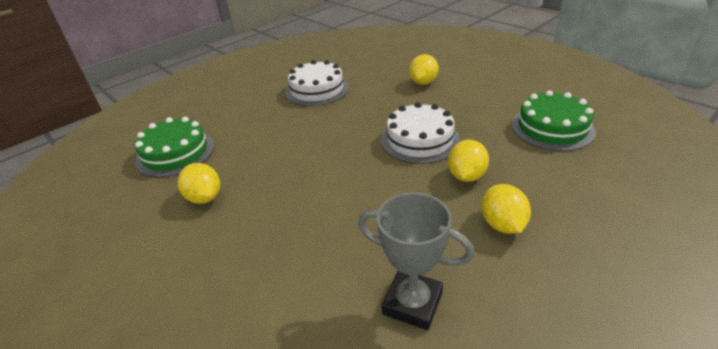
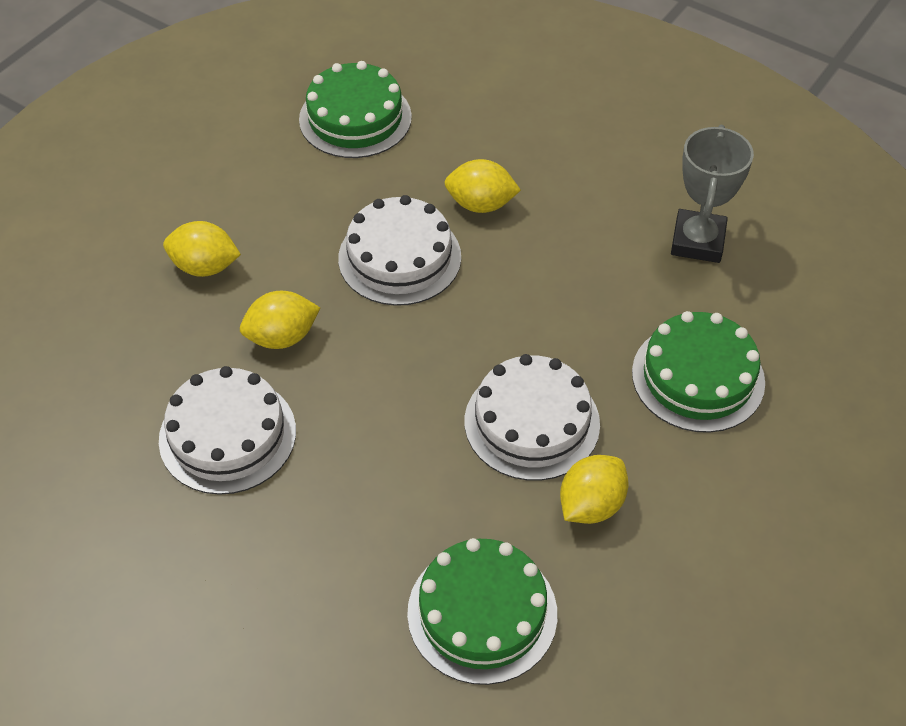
camera: 105 degrees left, 15 degrees up
yellow lemon [481,184,531,234] -> yellow lemon moved to [240,291,320,349]
none -> white cake [465,354,600,481]
none -> green cake [632,311,765,433]

